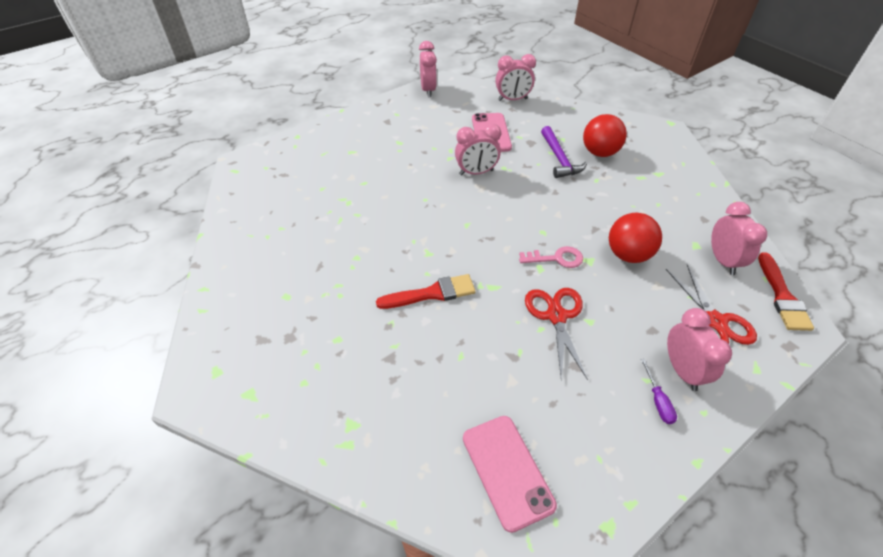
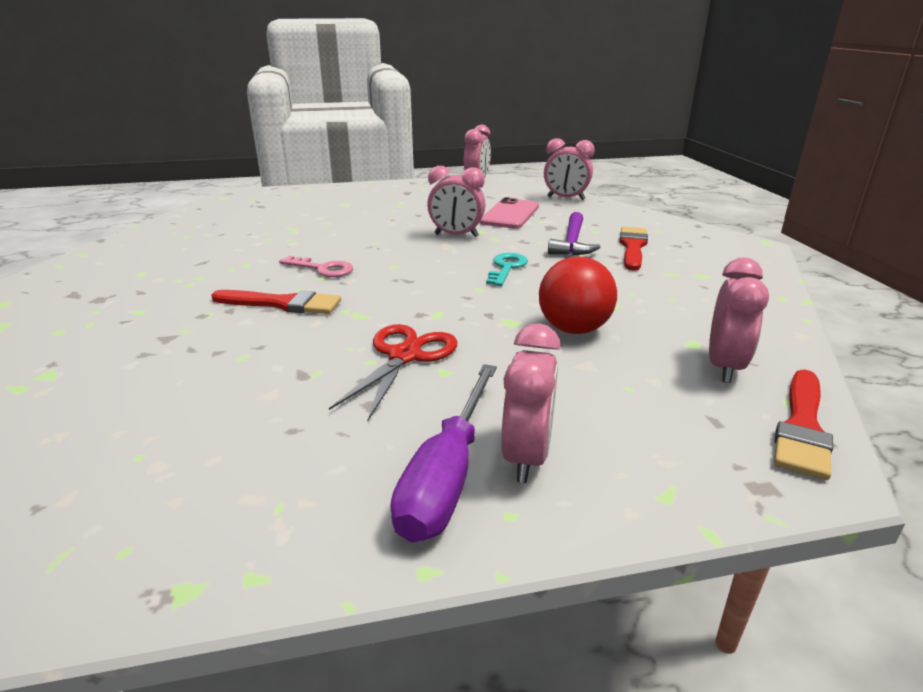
camera: 25 degrees right, 20 degrees down
pink phone [463,416,557,533] -> none
pink key [519,246,583,268] -> pink key moved to [279,256,353,277]
red ball [583,114,627,157] -> red brush [619,227,648,271]
purple screwdriver [641,359,677,424] -> purple screwdriver [391,364,497,542], size x2.13
red scissors [666,264,757,345] -> none
none -> turquoise key [486,253,528,286]

